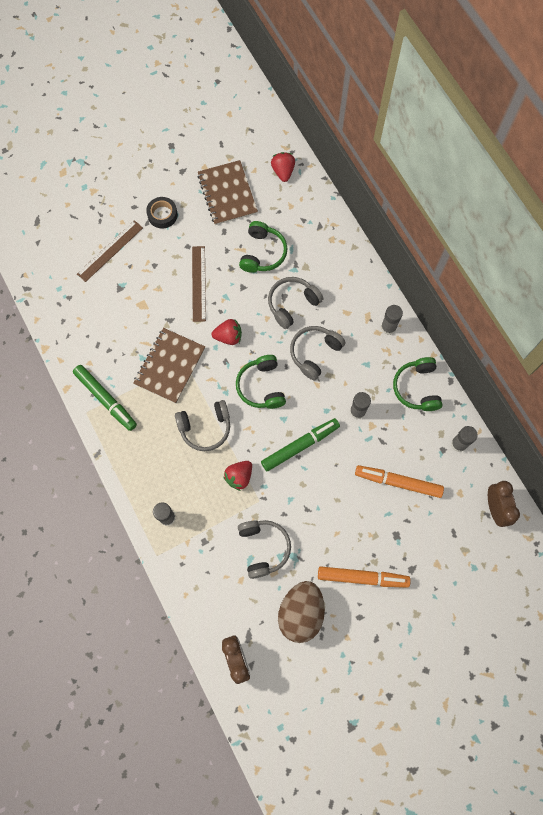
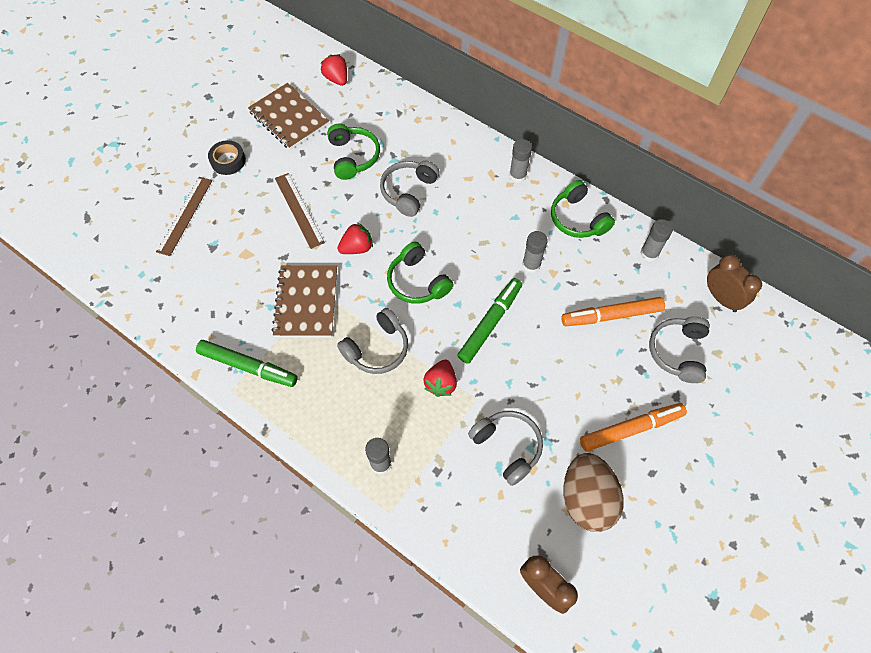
camera: 25 degrees left, 10 degrees down
grey headphones [290,326,346,380] -> grey headphones moved to [649,316,710,383]

